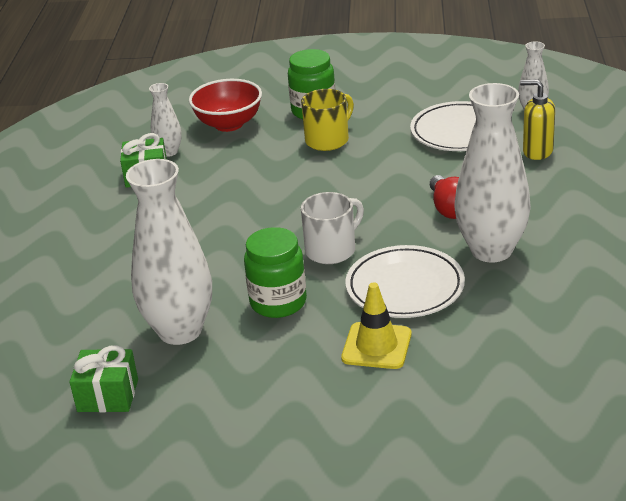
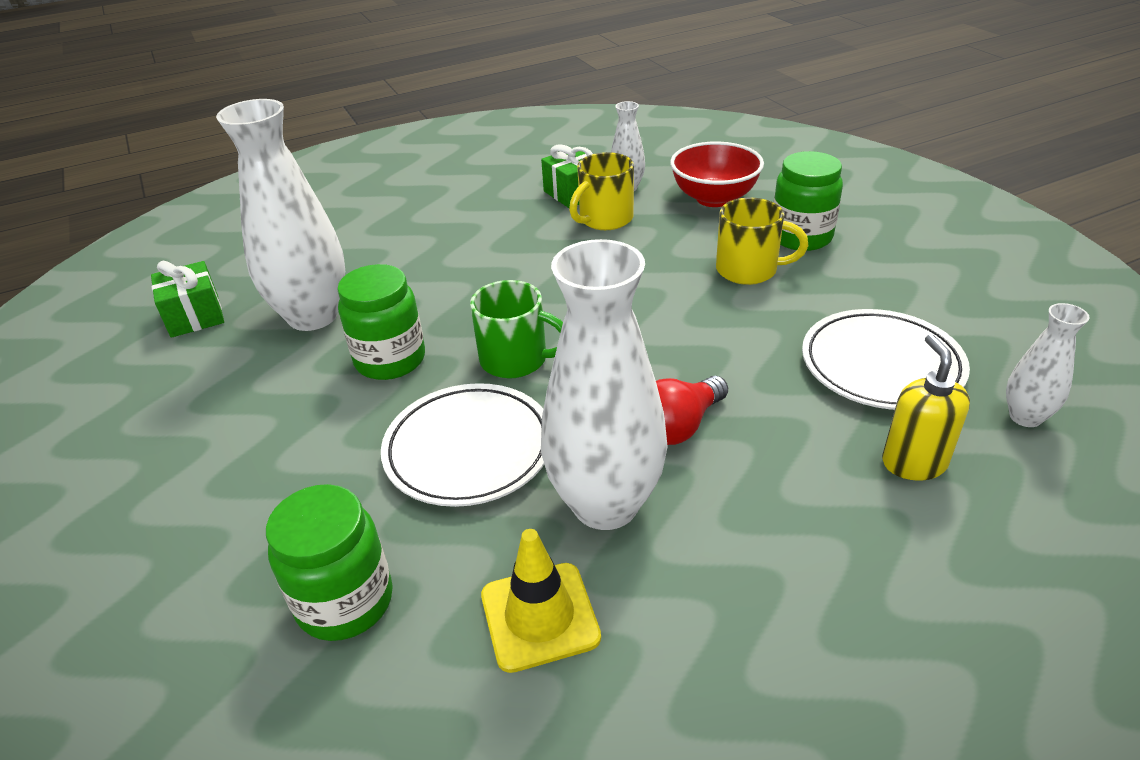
camera: 60 degrees right, 5 degrees up
white mug [301,192,364,264] -> green mug [470,280,563,379]
yellow traffic cone [341,282,412,369] -> yellow traffic cone moved to [481,529,601,673]
none -> green jar [266,484,393,641]
none -> yellow mug [569,152,634,230]

